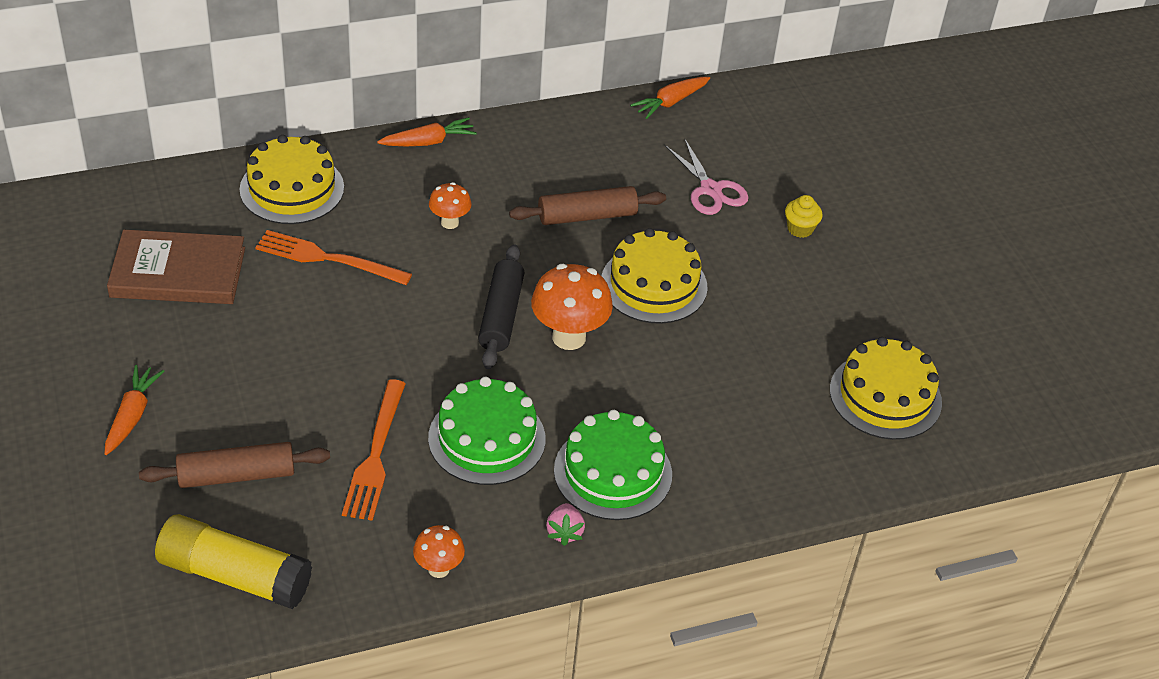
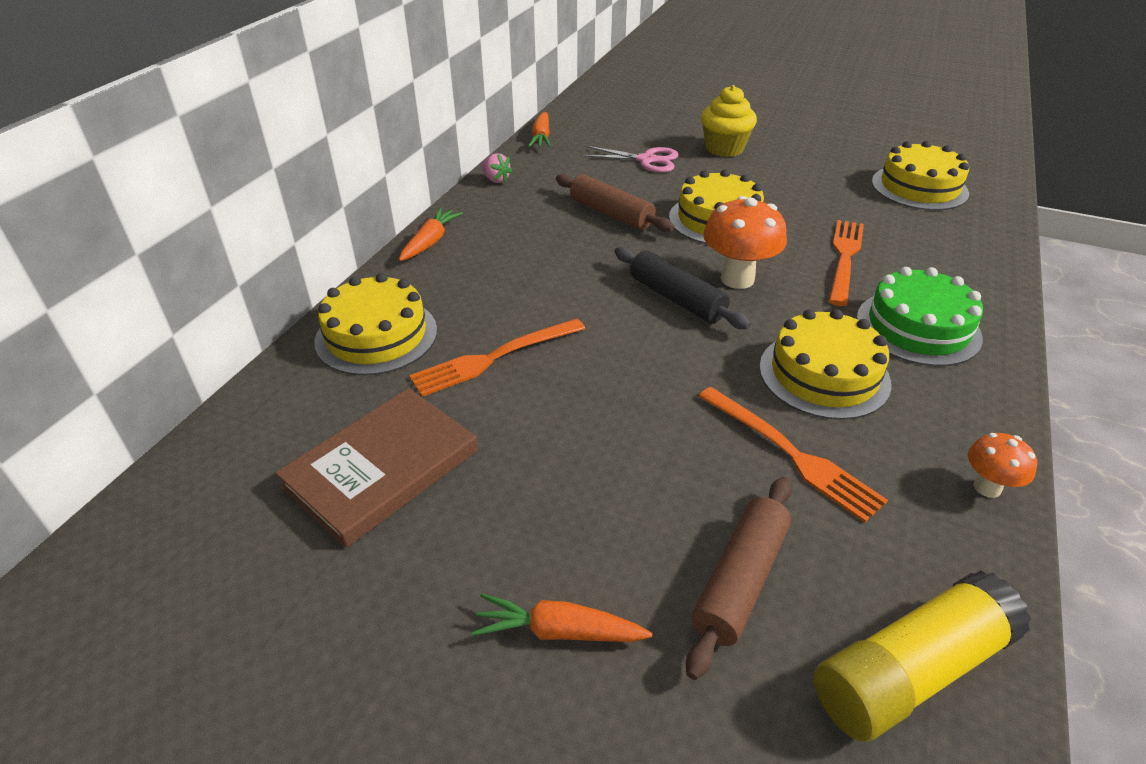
camera: 45 degrees left, 5 degrees down
orange carrot [105,365,164,455] -> orange carrot turned 45 degrees counterclockwise [472,593,652,642]
green cake [428,377,546,485] -> yellow cake [759,309,892,420]
orange mushroom [429,182,472,229] -> none
brown rolling pin [509,186,666,225] -> brown rolling pin turned 75 degrees counterclockwise [556,174,674,232]
pink strawberry [546,503,585,546] -> pink strawberry moved to [481,153,513,183]
yellow cupcake [785,195,823,238] -> yellow cupcake [701,85,757,157], size x1.75
none -> orange fork [829,220,864,306]

